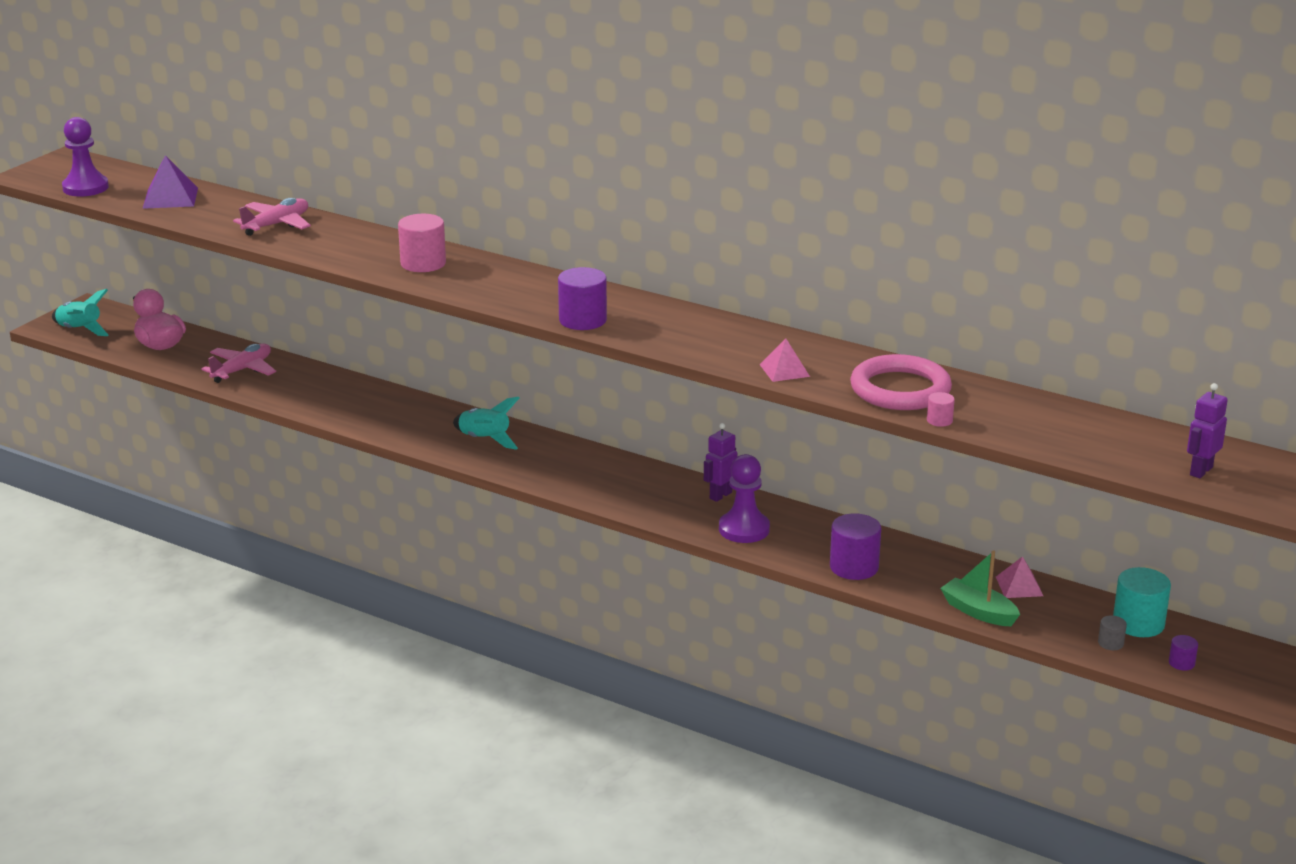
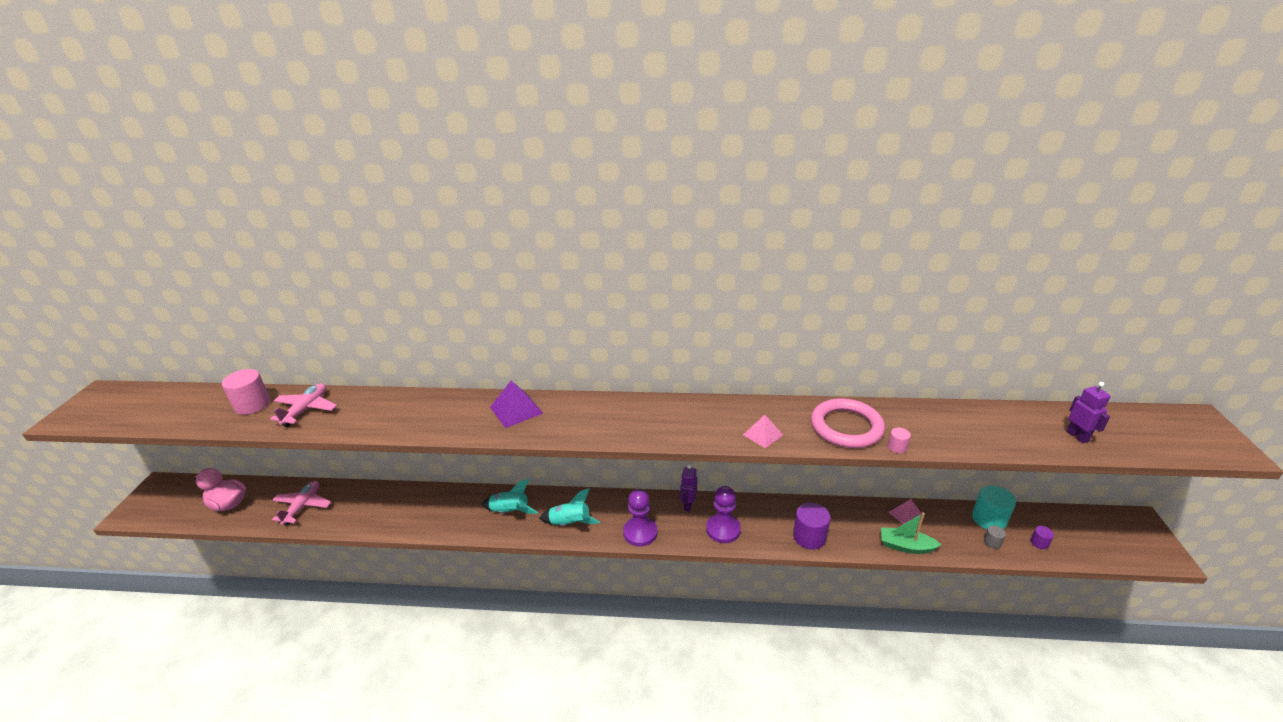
camera: 25 degrees left, 5 degrees up
turquoise rocket [52,289,109,336] -> turquoise rocket moved to [539,488,600,526]
purple pawn [62,117,109,196] -> purple pawn moved to [623,489,658,547]
purple pyramid [143,155,198,209] -> purple pyramid moved to [490,381,543,428]
pink cylinder [398,214,446,272] -> pink cylinder moved to [222,369,270,415]
purple cylinder [558,267,607,330] -> none
purple robot [1187,383,1228,478] -> purple robot turned 150 degrees clockwise [1067,382,1111,443]

